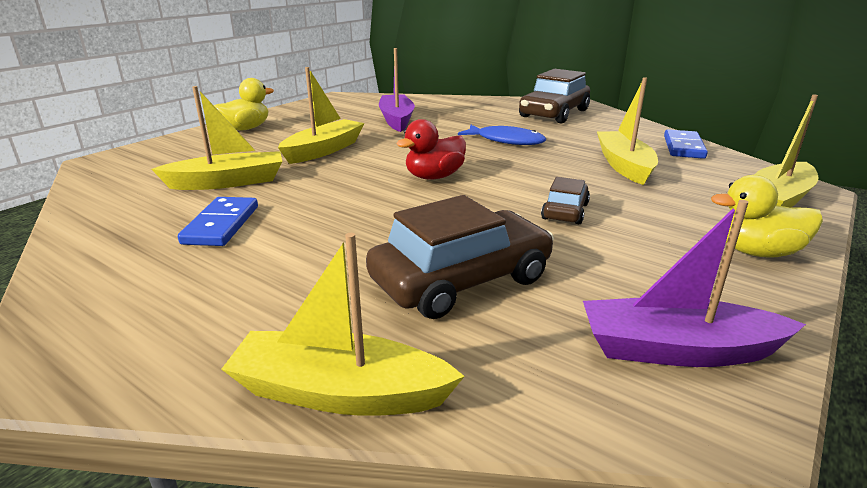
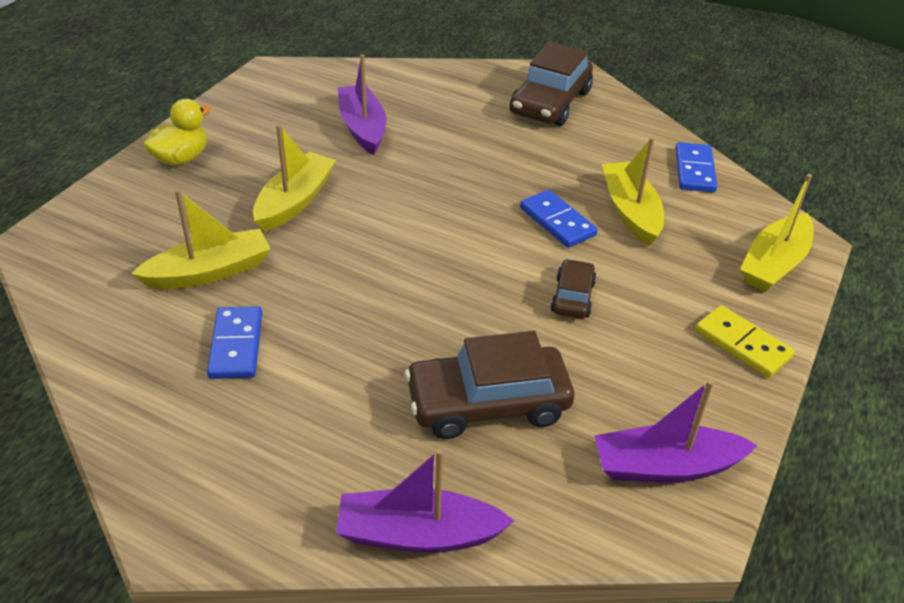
camera: 10 degrees left, 15 degrees up
yellow boat [221,233,465,416] -> purple boat [336,449,514,553]
brown car [366,195,554,319] -> brown car turned 150 degrees counterclockwise [404,331,574,439]
red duck [396,119,466,180] -> none
blue fish [458,125,546,145] -> none
yellow duck [711,175,823,258] -> yellow domino [695,305,795,378]
none -> blue domino [520,190,598,248]

